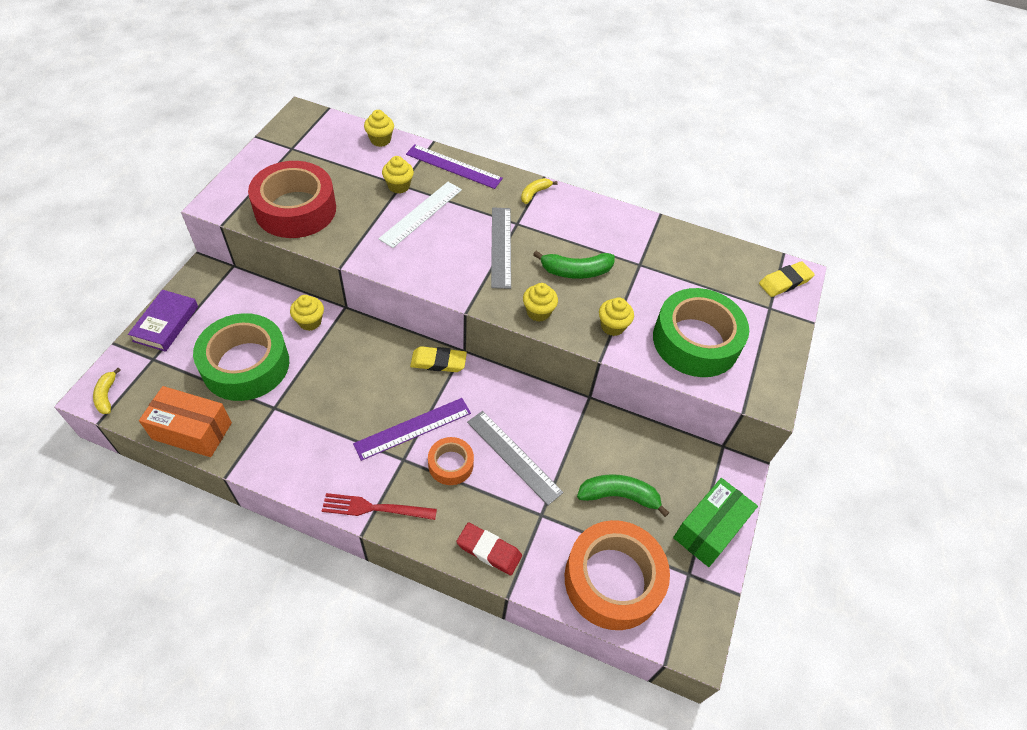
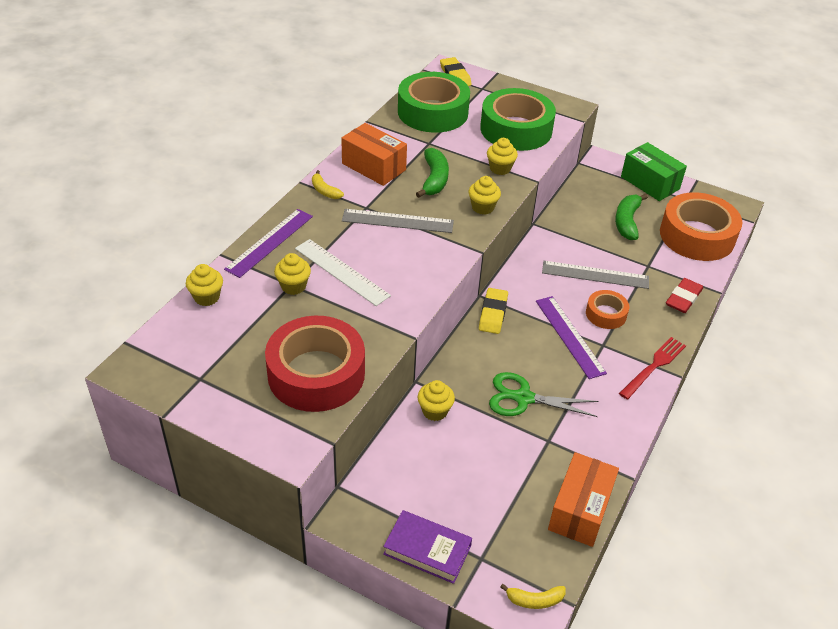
camera: 80 degrees left, 10 degrees down
green tape [193,313,289,401] -> green tape moved to [398,72,470,133]
red fork [322,493,437,520] -> red fork turned 150 degrees counterclockwise [619,337,686,400]
grey ruler [467,411,564,505] -> grey ruler turned 45 degrees clockwise [542,261,649,289]
none -> orange box [341,123,407,186]
none -> green scissors [489,372,598,417]

